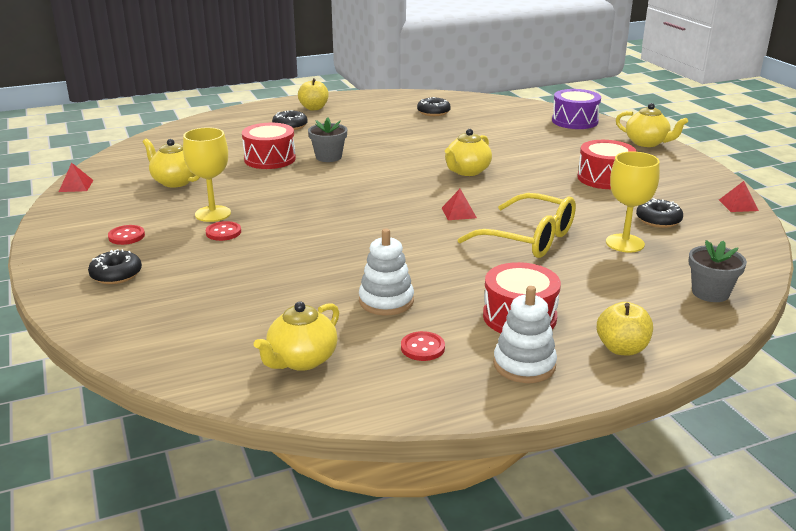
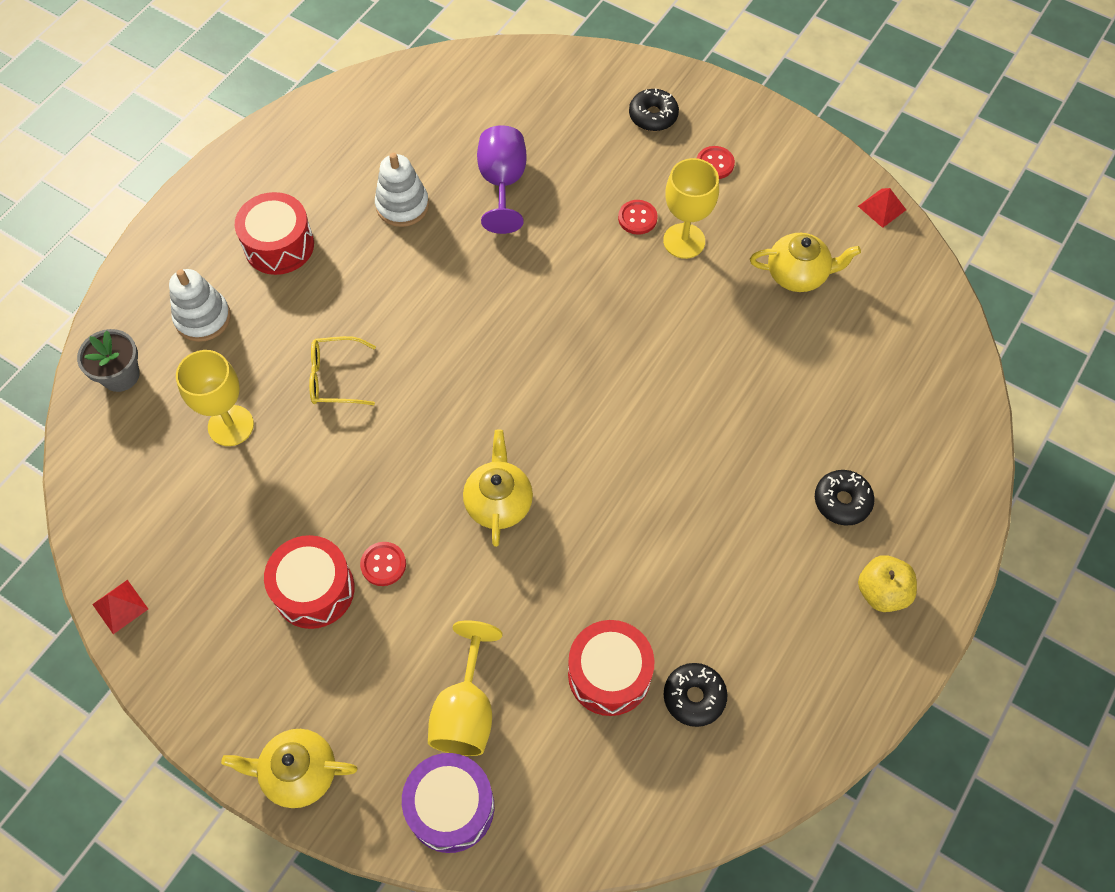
camera: 145 degrees right, 35 degrees up
red drum [242,123,296,169] -> red drum moved to [568,620,655,716]
yellow teapot [254,301,339,371] -> none
grey flower pot [308,117,347,162] -> none
red button [401,331,445,361] -> red button moved to [360,542,406,586]
red pyramid [442,189,477,220] -> none
yellow glasses [458,193,576,258] -> yellow glasses [309,336,376,405], size x0.60
white stacking toy [493,286,557,383] -> white stacking toy moved to [169,269,231,342]
yellow apple [597,302,653,355] -> none
black donut [636,198,683,228] -> none
none -> yellow goblet [428,620,503,756]
none -> purple goblet [477,125,527,234]

